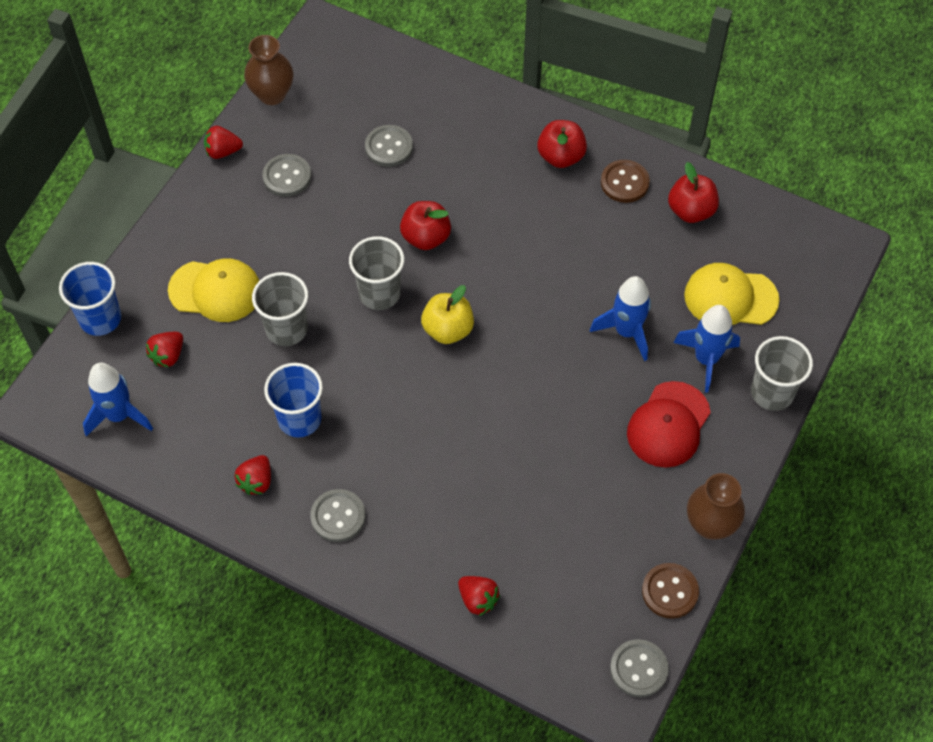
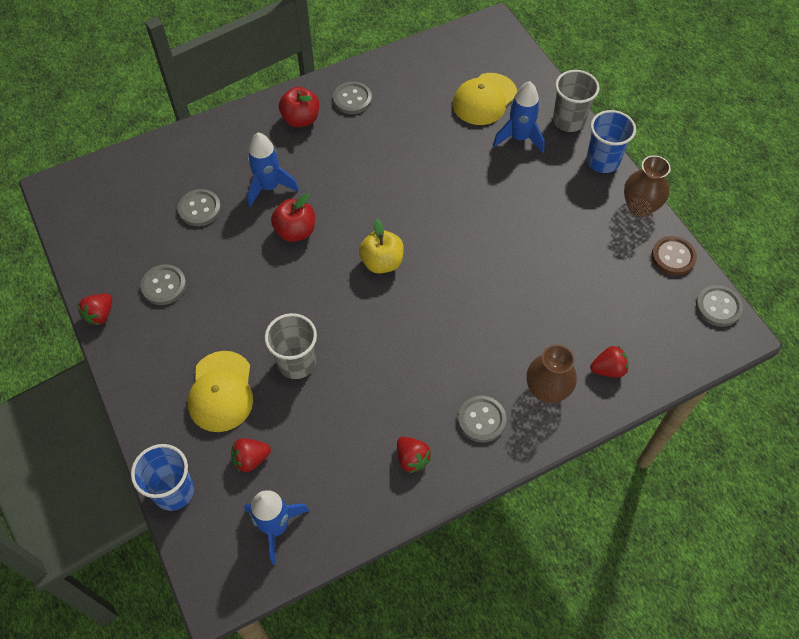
camera: 55 degrees left, 0 degrees up
red strawberry [146,332,183,368] -> red strawberry turned 90 degrees clockwise [231,438,271,473]
yellow cap [168,258,260,322] -> yellow cap turned 135 degrees clockwise [187,351,253,432]
brown vase [244,35,293,105] -> brown vase moved to [526,344,577,403]
blue cup [264,363,323,438] -> blue cup moved to [586,110,636,173]
grey cup [349,236,404,310] -> none
blue rocket [590,276,651,361] -> blue rocket moved to [247,133,299,207]
brown button [601,160,650,203] -> grey button [333,82,372,114]
red cap [627,381,711,468] -> none
red apple [668,162,719,223] -> none

